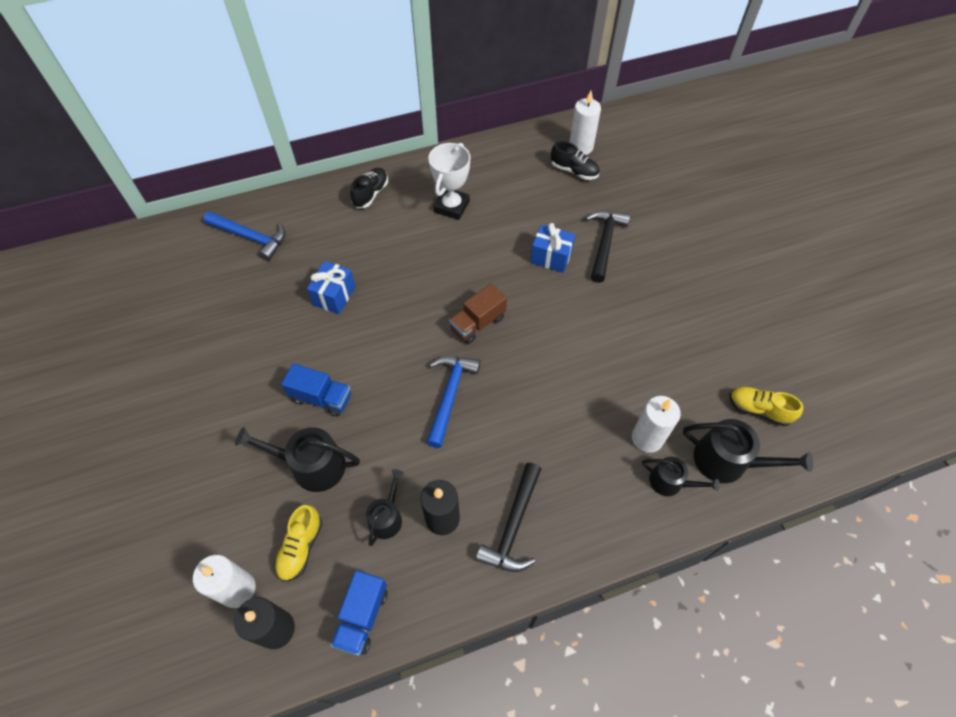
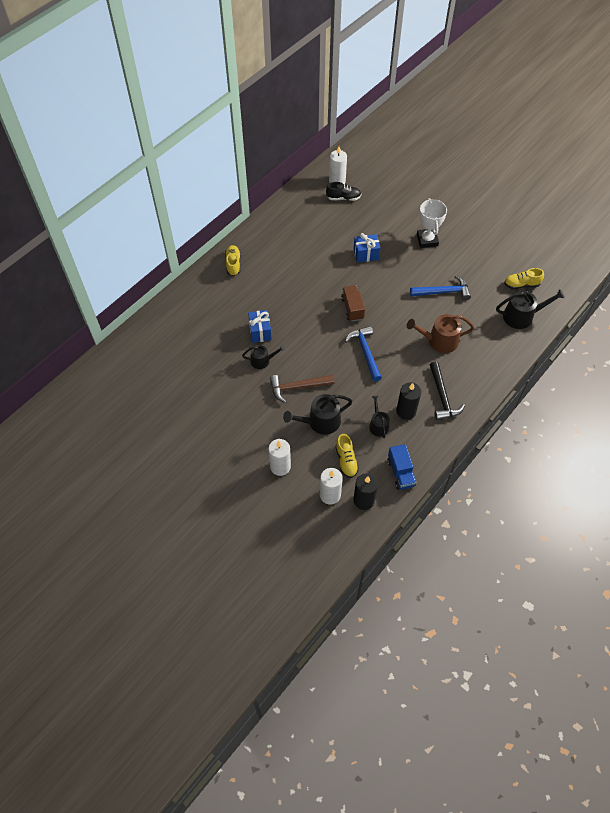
camera: 30 degrees left, 0 degrees up
blue hammer [203,212,286,261] -> blue hammer moved to [410,275,471,300]
blue truck [281,363,351,417] -> brown hammer [270,375,335,403]
black shoe [350,168,388,208] -> yellow shoe [225,245,241,276]
white trophy [428,143,470,220] -> white trophy moved to [417,198,447,248]
brown truck [449,283,507,344] -> brown truck turned 150 degrees clockwise [341,285,365,322]
black hammer [586,210,630,283] -> none
white candle [632,396,681,453] -> white candle moved to [268,439,291,476]
black watering can [642,456,720,496] -> black watering can moved to [242,345,285,369]
none -> brown watering can [407,314,474,353]

